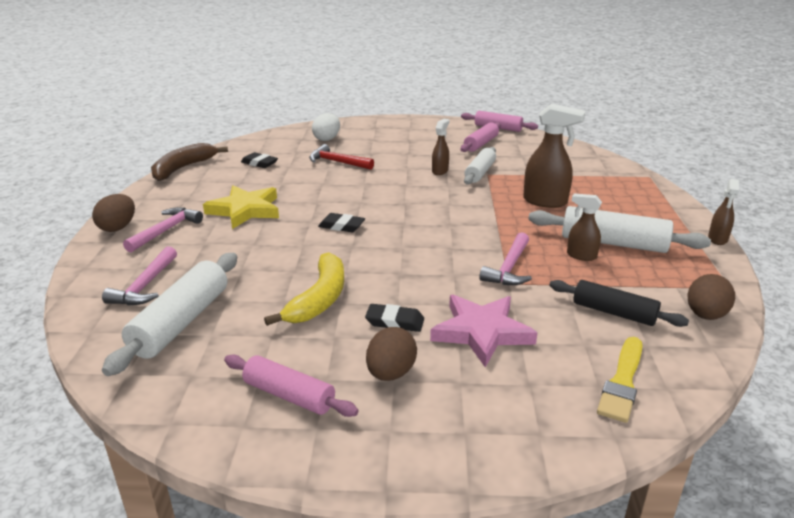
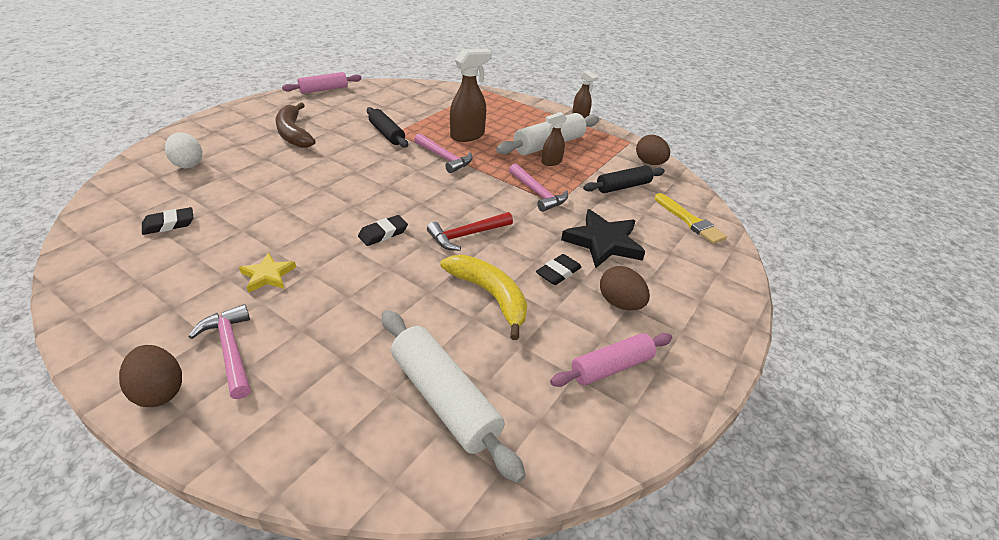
camera: 60 degrees left, 10 degrees up
pink hammer [102,246,177,306] -> pink hammer moved to [414,133,473,173]
brown banana [151,143,228,181] -> brown banana moved to [275,102,316,148]
yellow star [203,185,279,229] -> yellow star [239,253,296,293], size x0.57
red hammer [309,144,374,170] -> red hammer moved to [427,212,513,251]
pink star [430,295,538,367] -> black star [561,209,645,268]
brown spray bottle [432,119,450,175] -> none
pink rolling pin [461,122,501,152] -> none
white rolling pin [464,147,496,185] -> black rolling pin [367,107,408,148]

